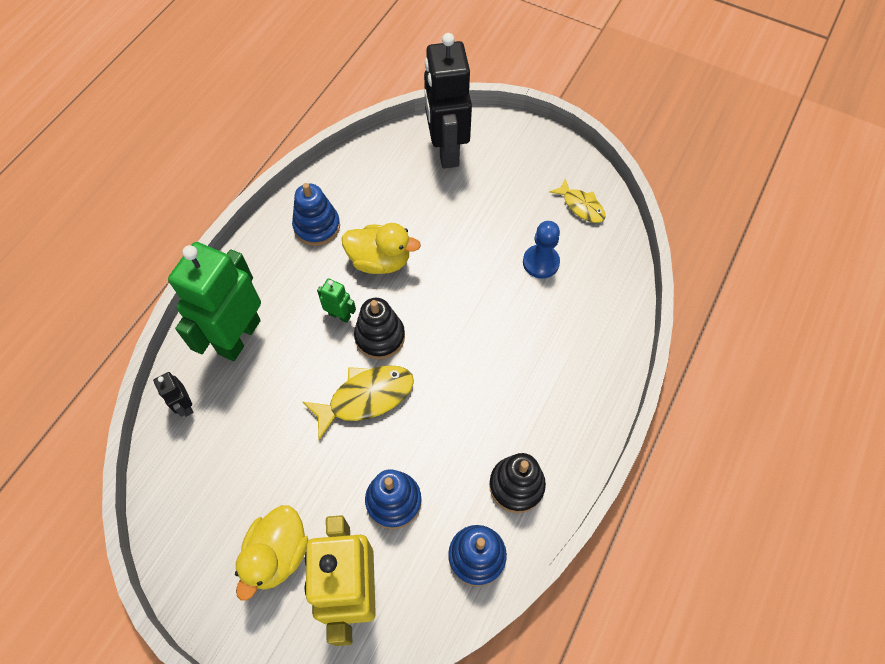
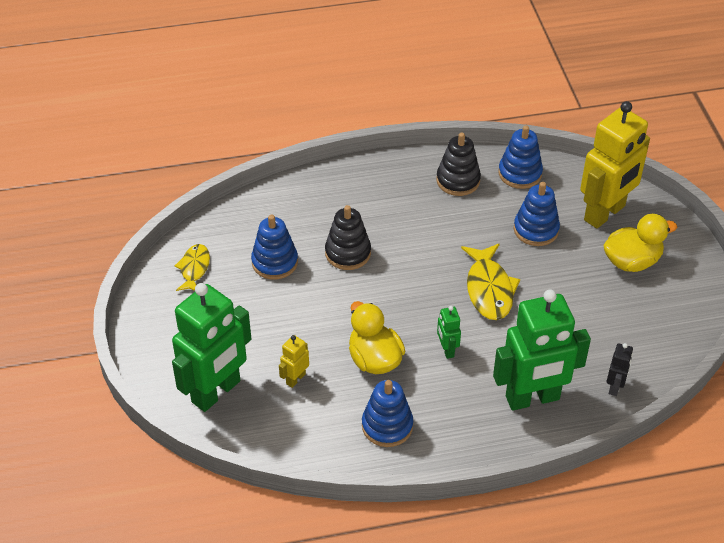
camera: 130 degrees left, 15 degrees down
yellow fish [302,365,414,440] -> yellow fish turned 120 degrees counterclockwise [461,243,520,320]
black stacking toy [354,298,405,359] -> black stacking toy moved to [325,205,371,270]
black robot [424,33,472,169] -> green robot [172,283,251,412]
blue pawn [523,221,560,279] -> blue stacking toy [251,215,298,279]
none -> yellow robot [279,335,309,388]

